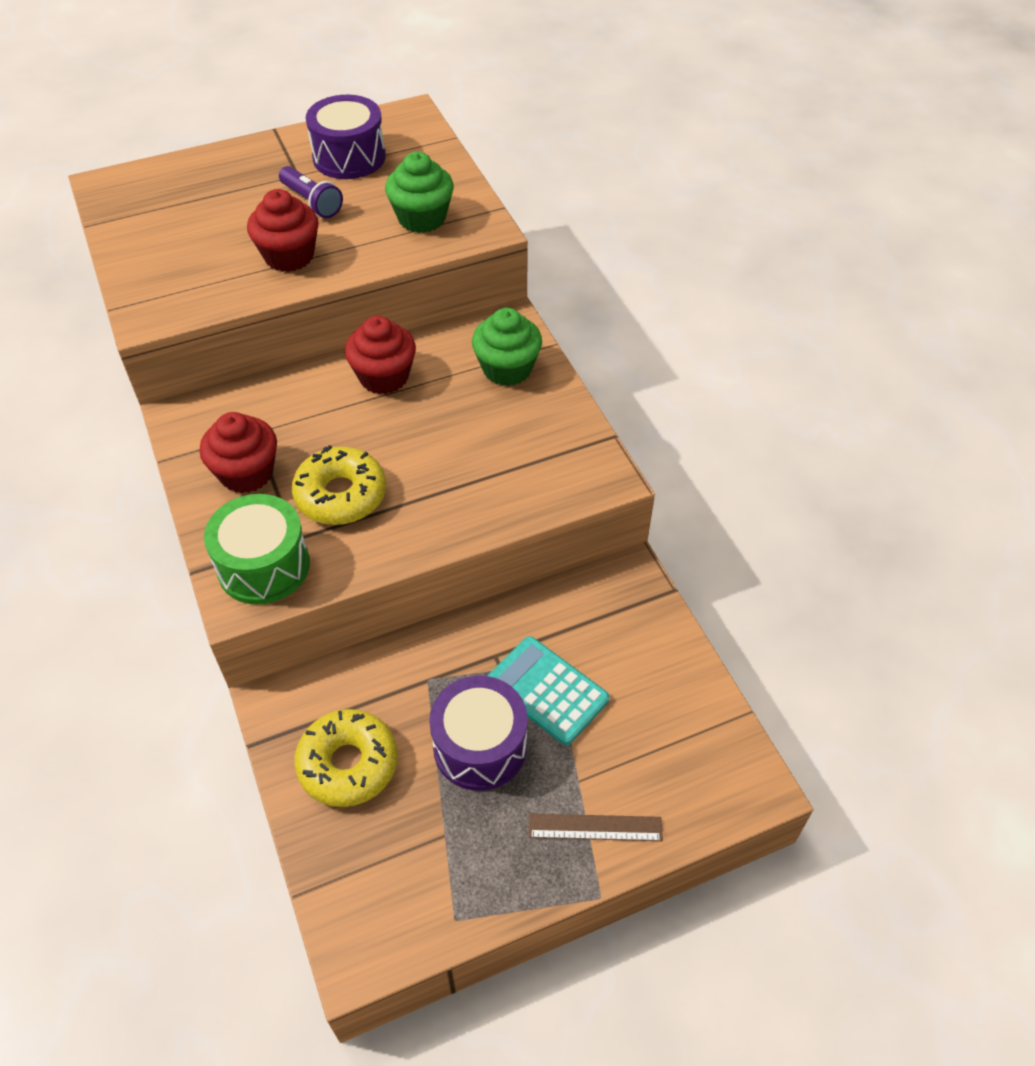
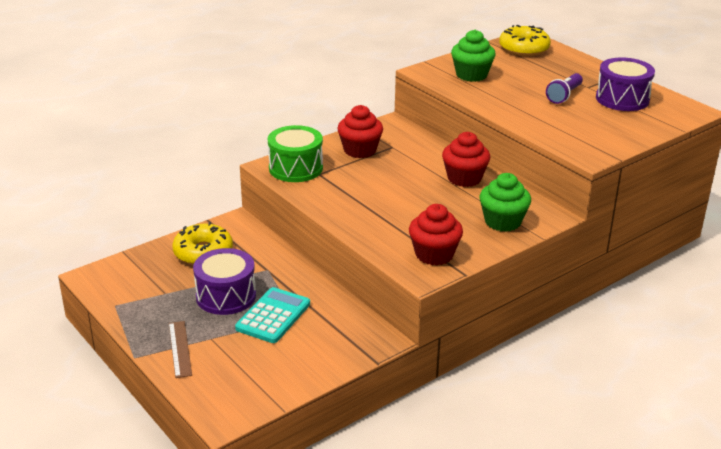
camera: 75 degrees right, 20 degrees down
red cupcake [247,189,319,272] -> red cupcake moved to [409,204,463,265]
yellow donut [292,445,386,525] -> yellow donut moved to [499,25,551,56]
green cupcake [385,152,454,233] -> green cupcake moved to [451,30,496,82]

